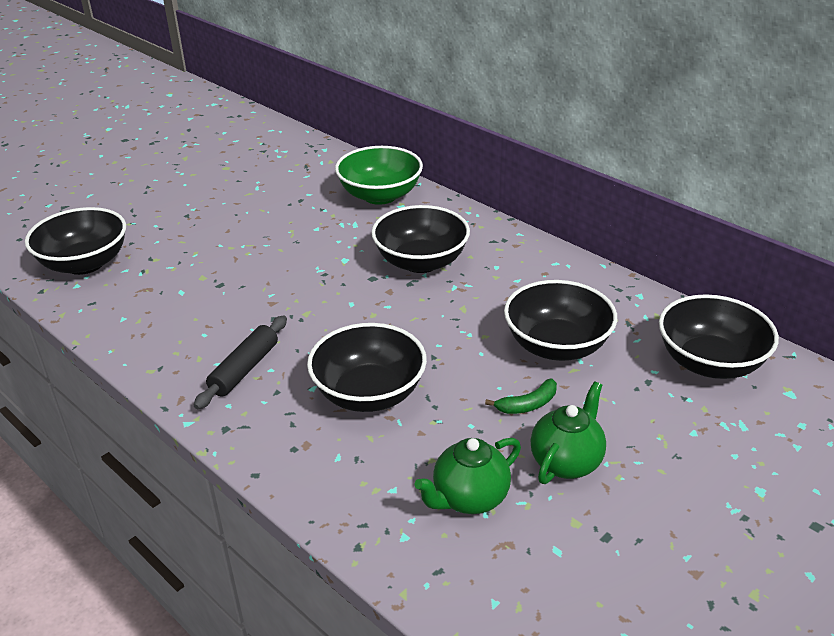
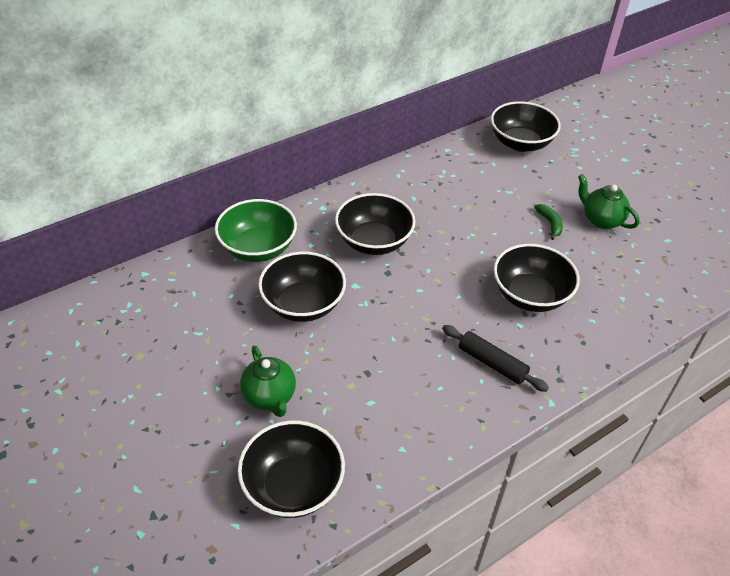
camera: 80 degrees left, 10 degrees up
green teapot [415,438,521,514] -> green teapot moved to [240,345,296,417]
black bowl [504,280,617,361] -> black bowl moved to [258,252,346,322]

